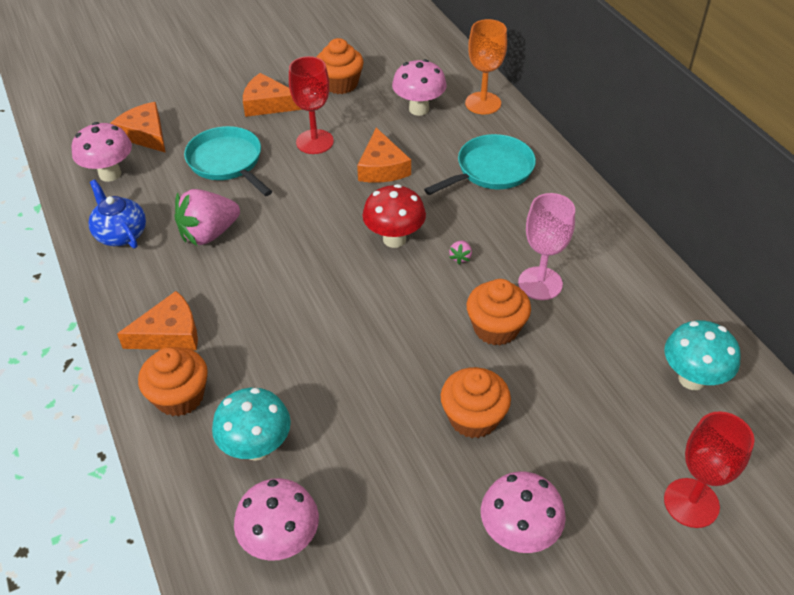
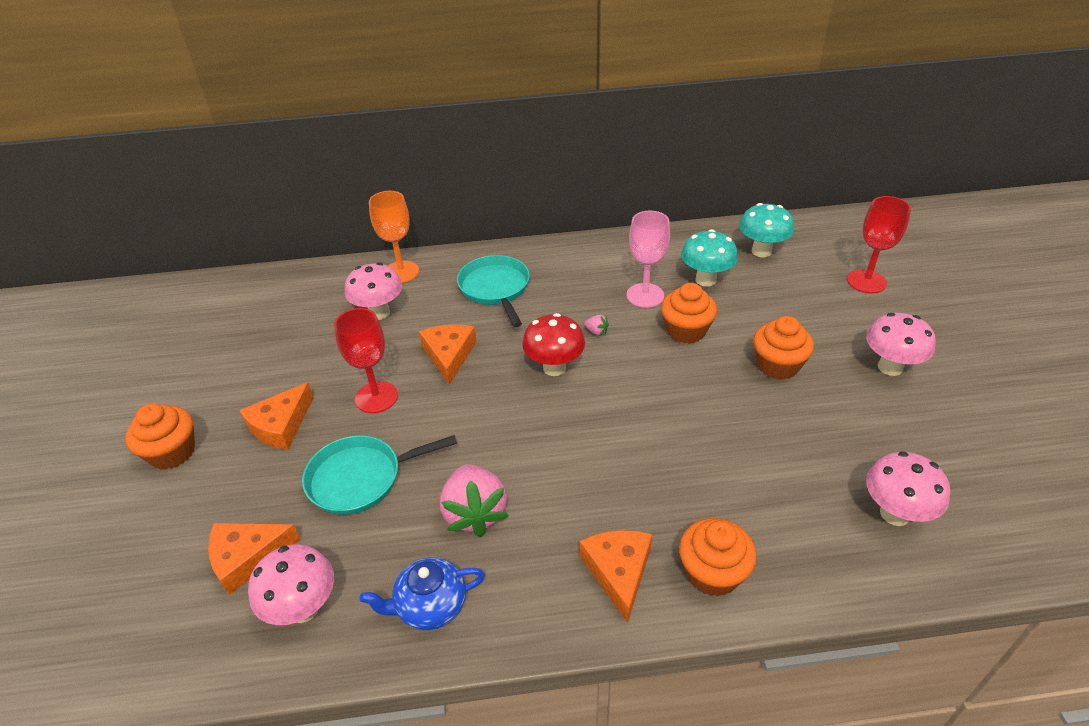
camera: 70 degrees left, 5 degrees down
turquoise mushroom [212,388,291,461] -> turquoise mushroom moved to [681,229,738,287]
orange cupcake [317,38,364,94] -> orange cupcake moved to [125,403,195,470]
orange cheese [357,128,411,183] -> orange cheese turned 105 degrees counterclockwise [419,325,477,385]

